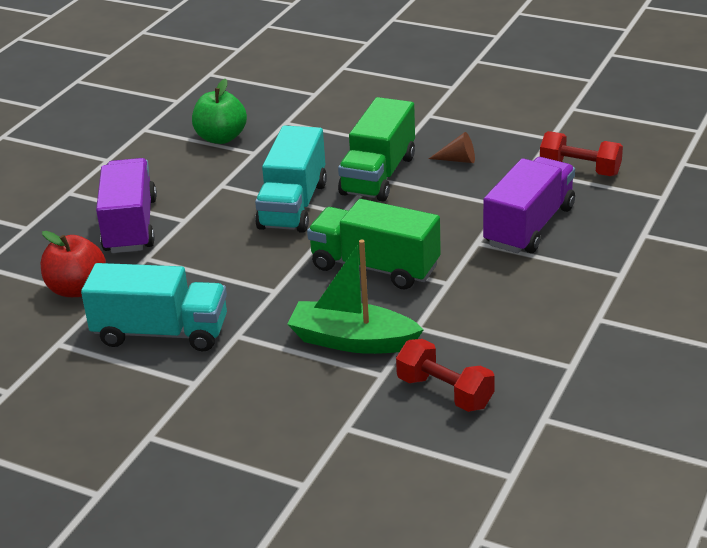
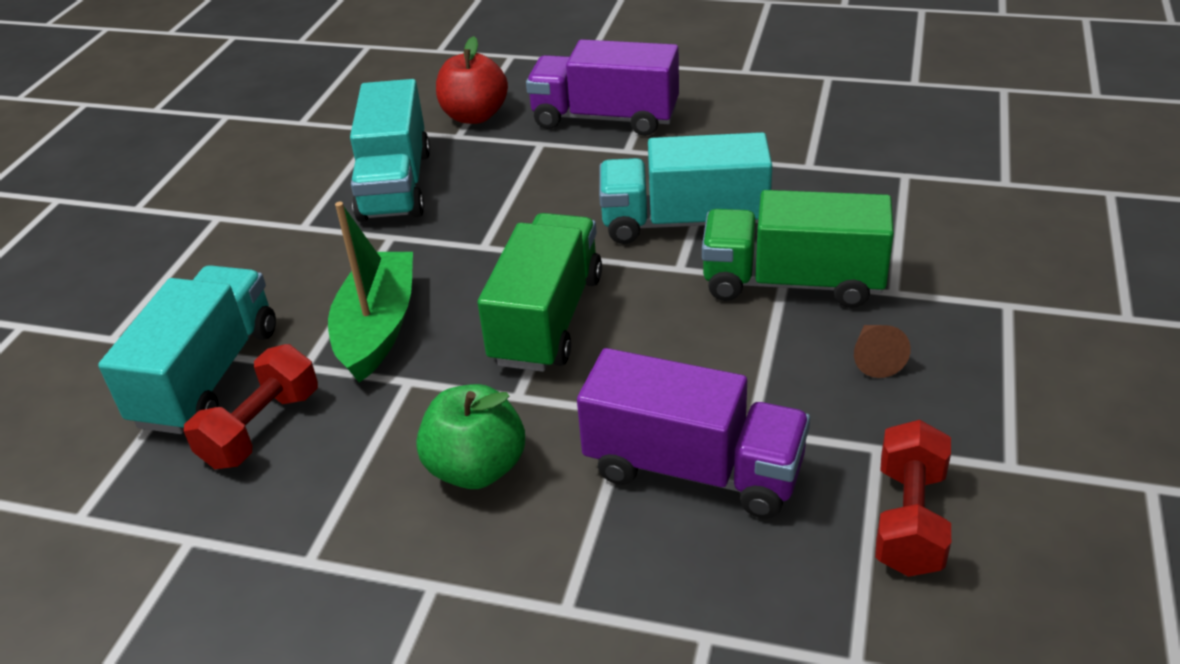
camera: 80 degrees right, 5 degrees up
purple truck [96,158,157,253] -> purple truck turned 150 degrees counterclockwise [526,39,679,136]
green apple [192,79,247,144] -> green apple moved to [416,384,525,489]
none -> turquoise truck [98,265,276,434]

